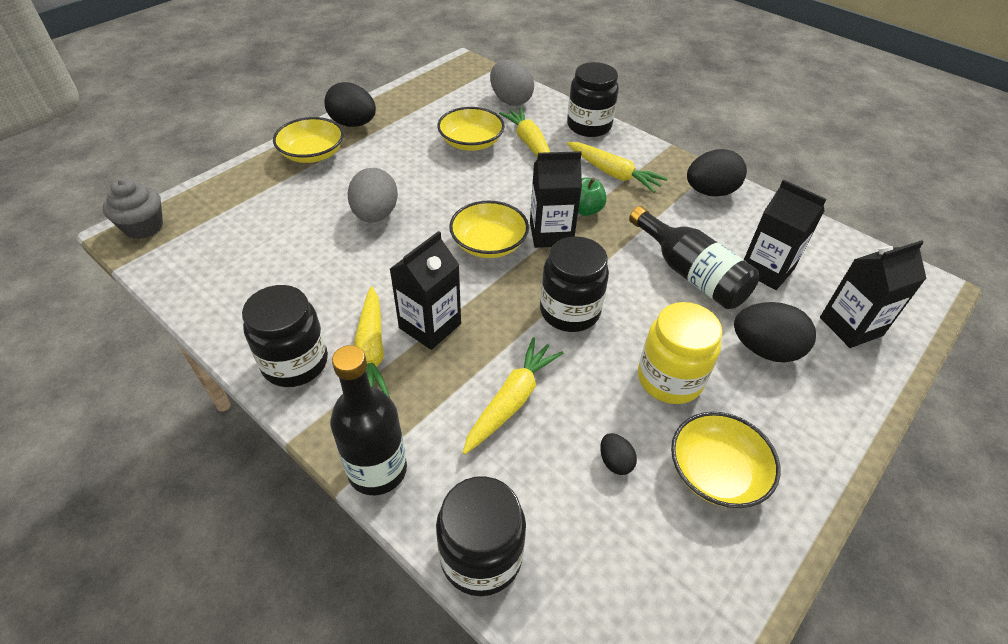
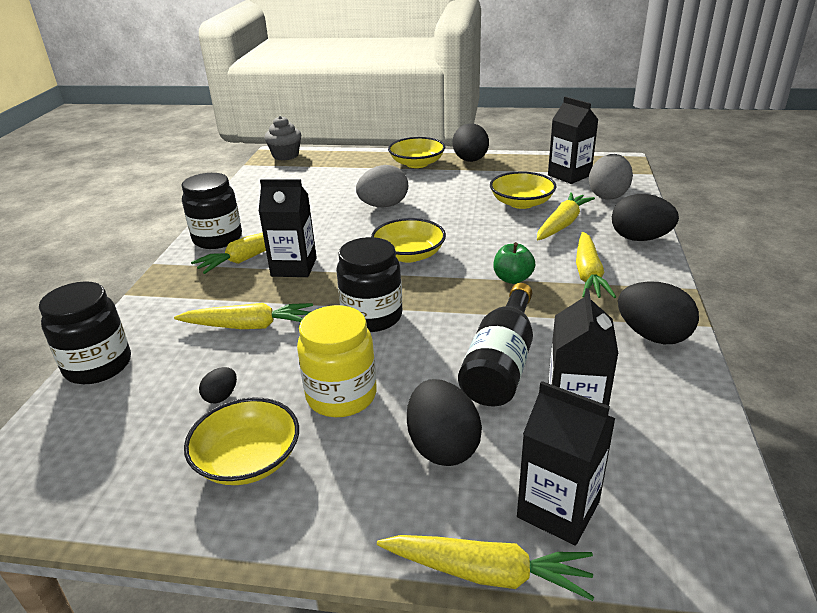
camera: 60 degrees right, 15 degrees down
black bottle [330,345,407,495] -> none
black carton [530,151,582,248] -> black carton moved to [548,97,599,184]
black jar [567,62,619,137] -> black egg [612,194,679,241]
none -> yellow carrot [377,535,594,601]

